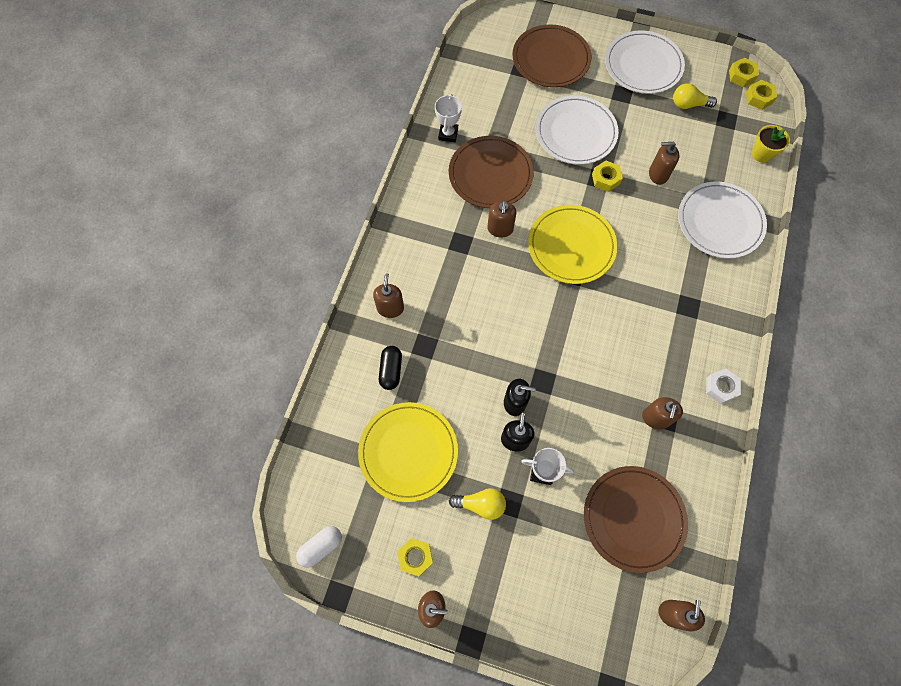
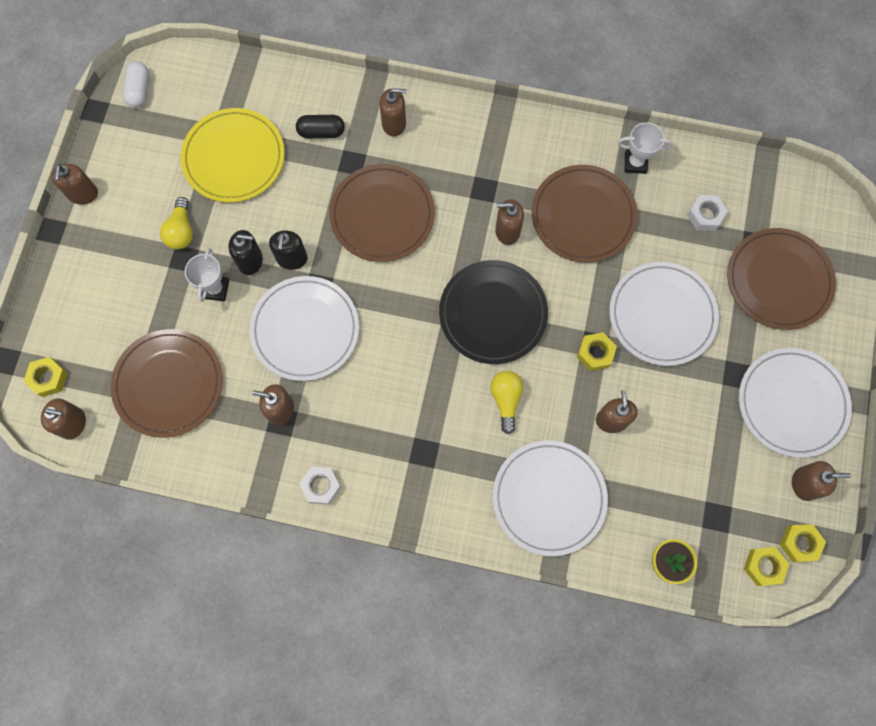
camera: 85 degrees right, 5 degrees up
white capsule [296,526,342,568] -> white capsule turned 45 degrees clockwise [123,61,149,108]
yellow nut [397,538,433,576] -> yellow nut moved to [24,357,68,397]
yellow plate [528,205,617,284] -> black plate [439,260,548,364]
yellow light bulb [673,83,717,109] -> yellow light bulb moved to [490,371,524,434]
none -> white plate [249,276,359,381]
none -> brown plate [329,164,435,262]
none -> white nut [687,195,728,231]
none -> brown soap dispenser [792,461,851,501]

